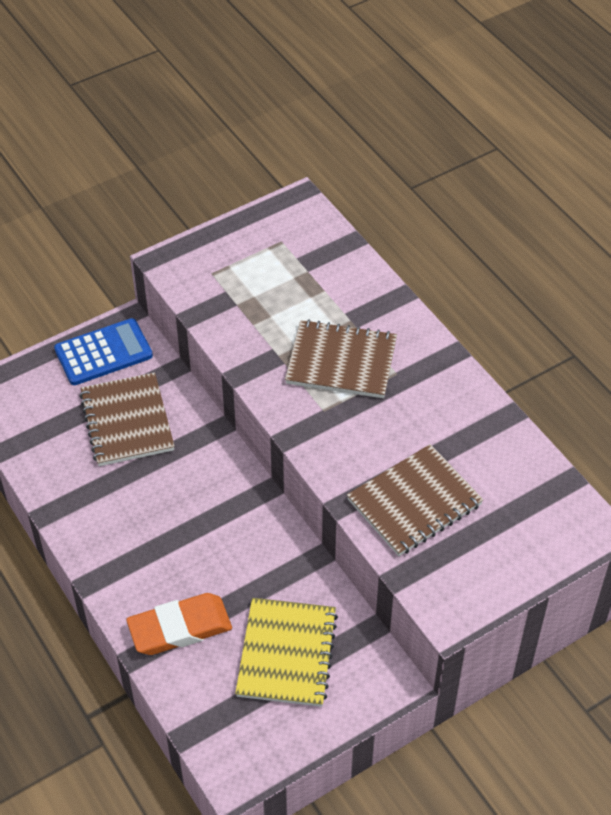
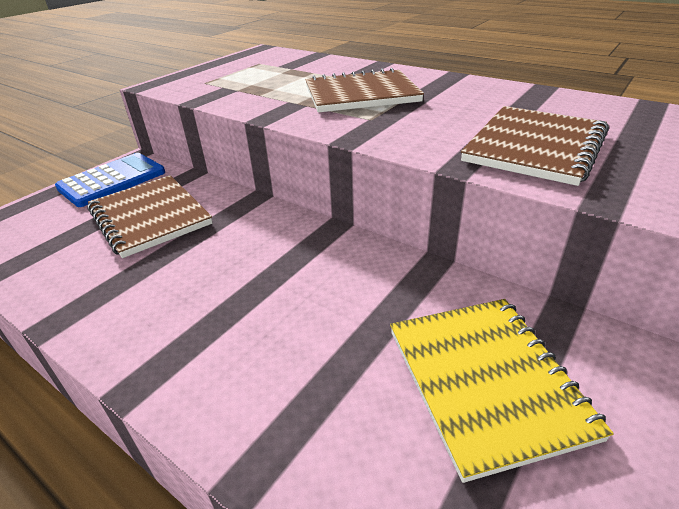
camera: 20 degrees left, 15 degrees down
orange eraser [126,593,232,655] -> none

